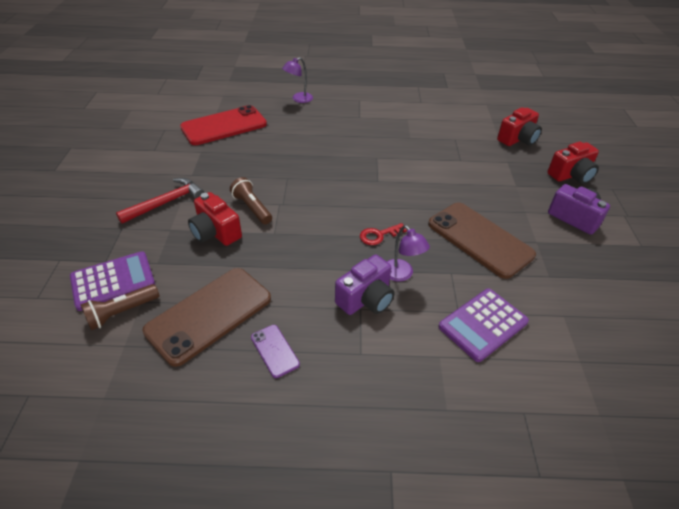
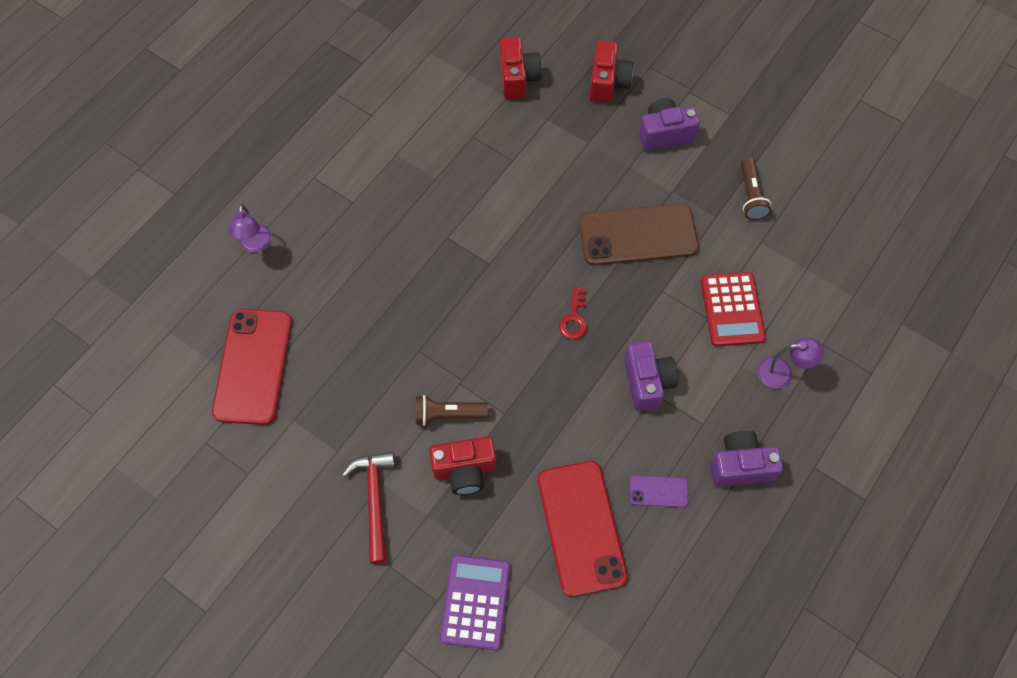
camera: 55 degrees left, 20 degrees up
brown flashlight [80,284,159,330] -> brown flashlight moved to [741,157,771,220]
brown phone [143,268,271,367] -> red phone [538,461,628,597]
purple lamp [387,225,430,282] -> purple lamp moved to [757,337,824,389]
purple calculator [438,289,529,362] -> red calculator [701,272,766,346]
none -> purple camera [710,431,783,487]

